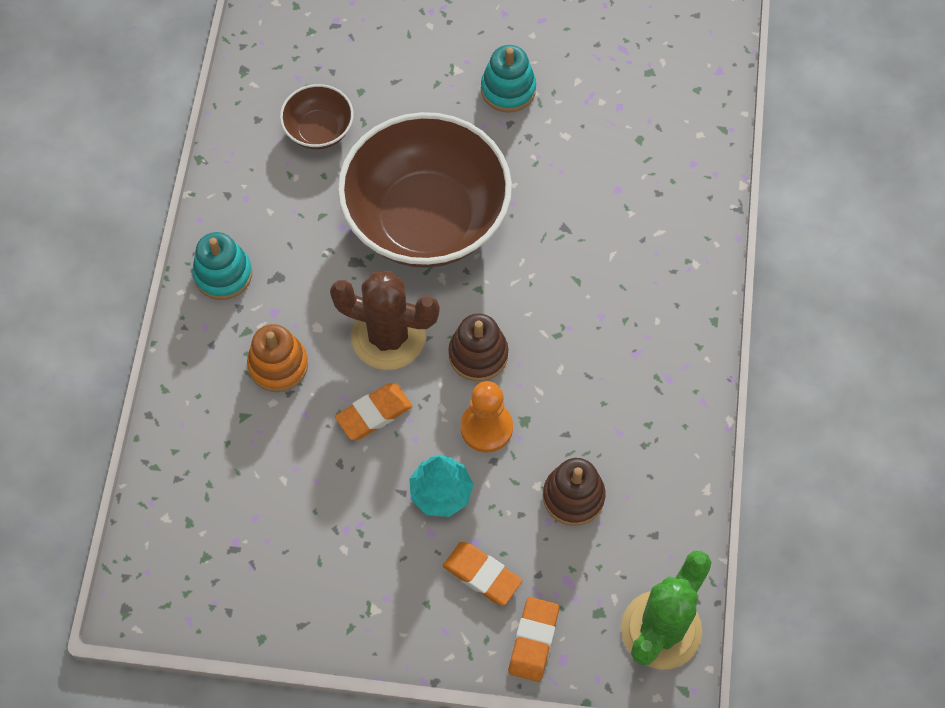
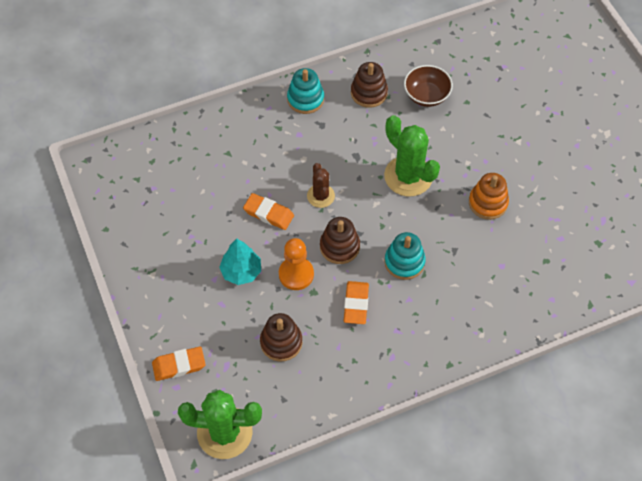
camera: 60 degrees right, 5 degrees down
orange stacking toy [247,324,308,392] -> orange stacking toy moved to [469,173,509,220]
brown cactus [330,271,439,370] -> brown cactus [307,163,335,208], size x0.57
brown bowl [338,112,512,268] -> green cactus [384,115,440,196]
orange eraser [443,542,522,606] -> orange eraser moved to [344,281,369,324]
turquoise stacking toy [481,45,536,113] -> turquoise stacking toy moved to [384,232,426,280]
none -> brown stacking toy [351,62,388,108]

